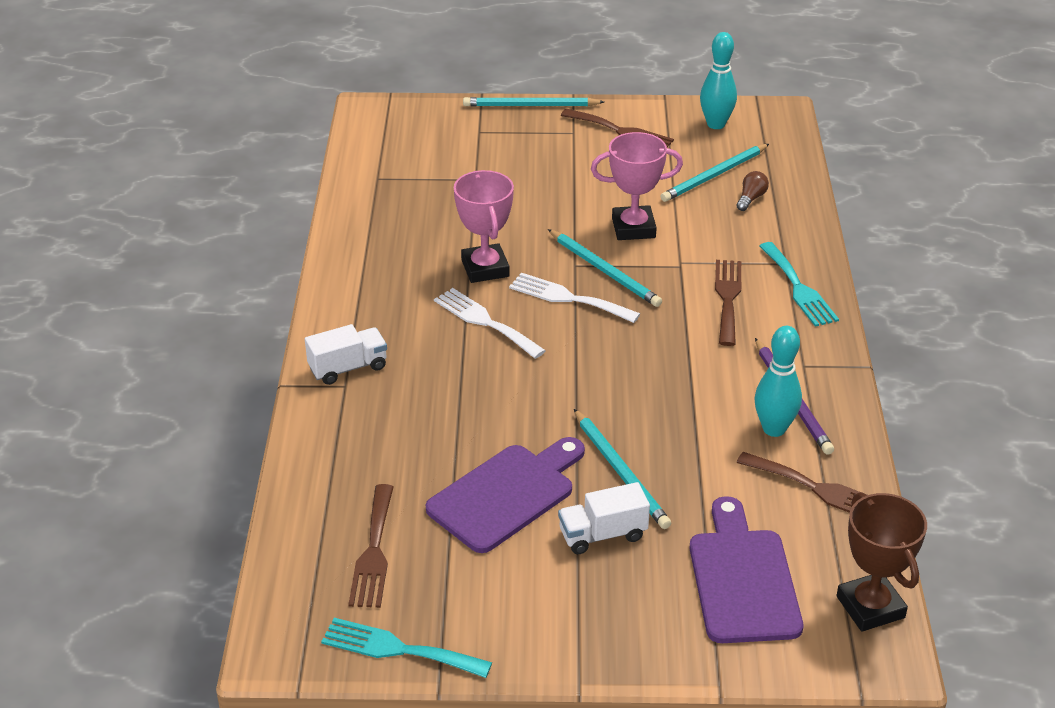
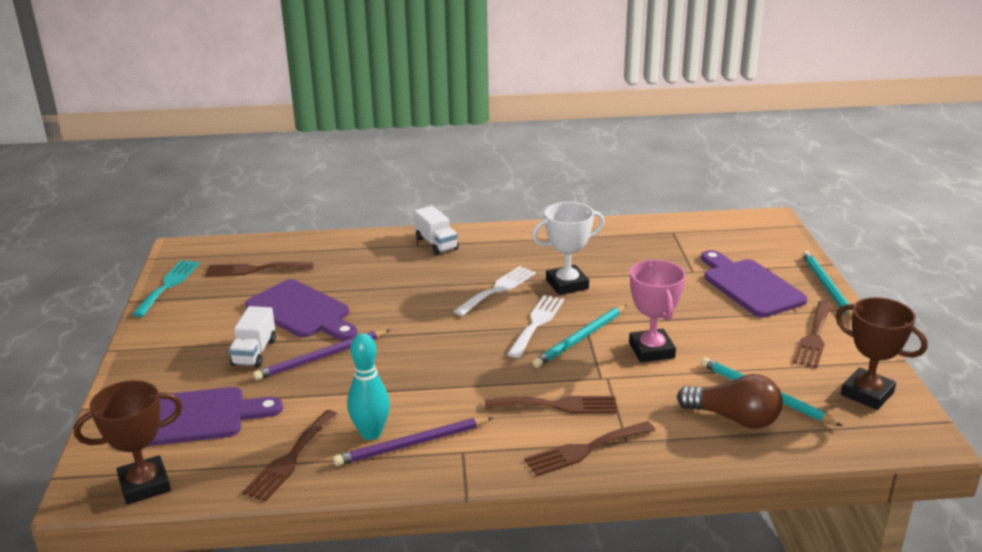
camera: 85 degrees right, 10 degrees down
pink trophy [454,170,514,283] -> white trophy [532,202,604,295]
white truck [558,482,650,554] -> white truck turned 150 degrees counterclockwise [229,306,276,368]
turquoise pencil [574,409,671,529] -> purple pencil [253,329,390,380]
turquoise bowling pin [700,32,737,129] -> brown trophy [836,297,928,410]
brown light bulb [736,171,769,211] -> brown light bulb [677,374,783,429], size x1.94
turquoise fork [759,242,839,327] -> brown fork [525,421,655,476]
none -> purple cutting board [701,250,808,317]

